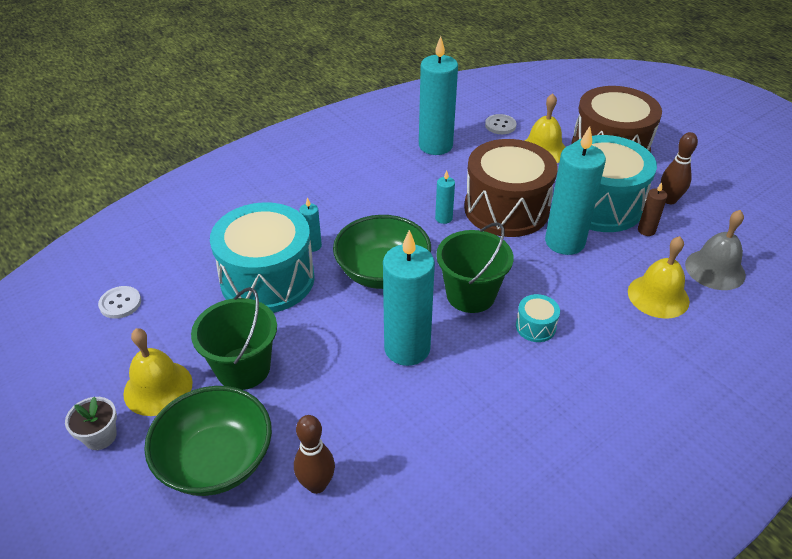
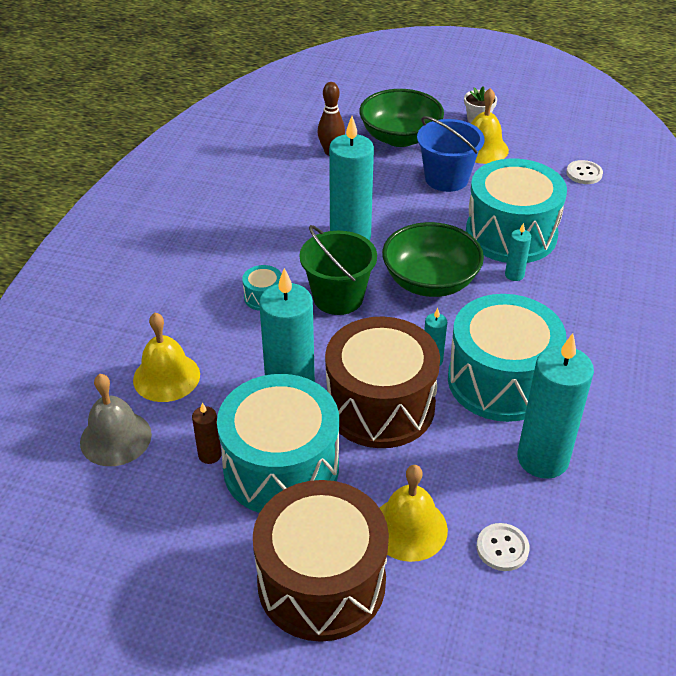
camera: 145 degrees right, 0 degrees up
green bucket [191,287,277,390] -> blue bucket [417,116,484,192]
brown bowling pin [661,132,698,204] -> none
none -> turquoise drum [448,294,567,422]

